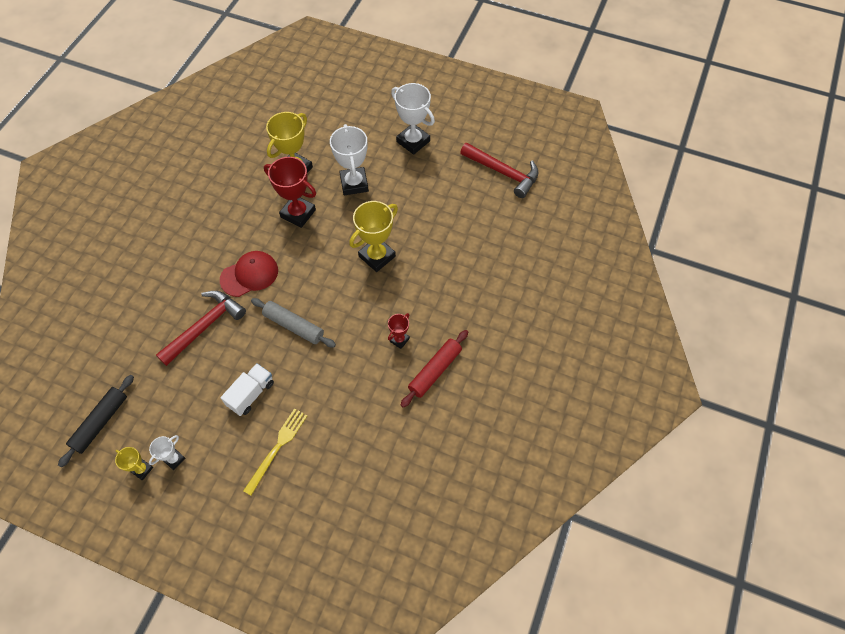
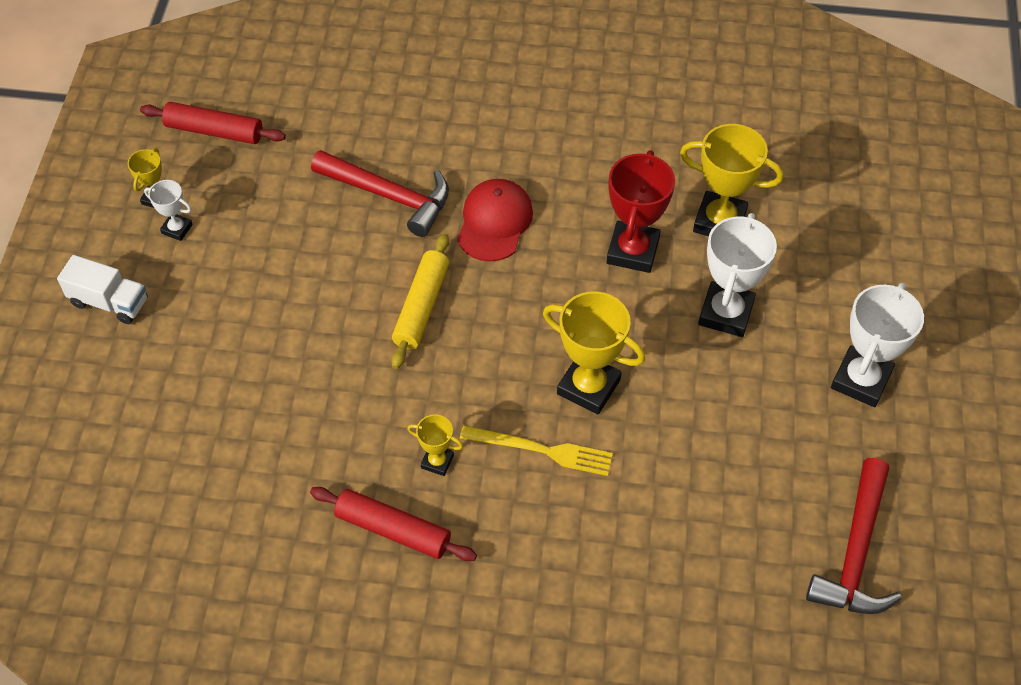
camera: 75 degrees right, 5 degrees down
black rolling pin [58,375,134,468] -> red rolling pin [140,102,286,144]
red cap [220,251,278,297] -> red cap turned 120 degrees counterclockwise [457,179,533,262]
white truck [221,363,274,416] -> white truck moved to [57,255,148,324]
yellow fork [243,408,307,495] -> yellow fork moved to [460,425,613,476]
grey rolling pin [251,298,336,347] -> yellow rolling pin [391,233,449,369]
white trophy [330,124,369,195] -> white trophy turned 45 degrees counterclockwise [698,213,777,337]
red trophy [388,313,410,349] -> yellow trophy [407,415,463,476]

